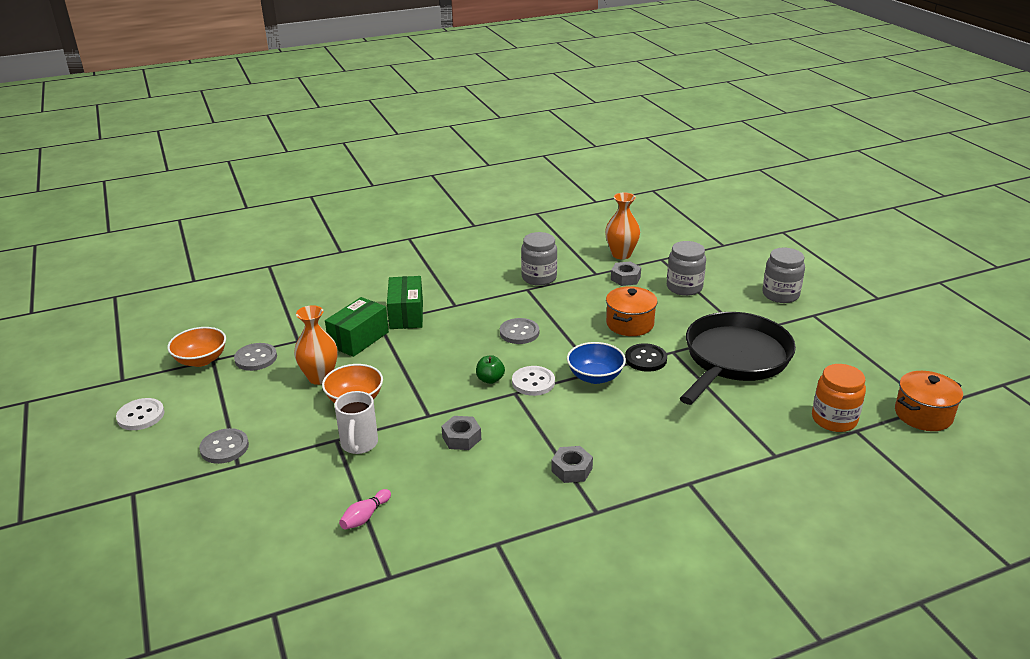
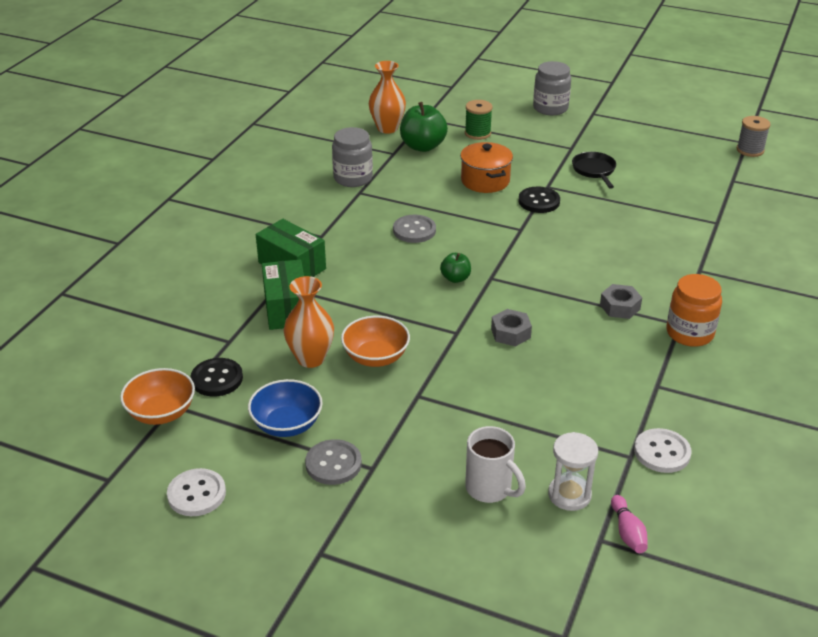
camera: 45 degrees left, 5 degrees up
grey button [234,343,277,371] -> black button [191,358,243,396]
white mug [335,391,378,454] -> white mug moved to [465,426,526,503]
pink bowling pin [339,489,391,530] -> pink bowling pin moved to [611,495,648,553]
white button [512,366,555,396] -> white button moved to [634,428,691,473]
blue bowl [567,342,626,384] -> blue bowl moved to [248,379,323,437]
grey nut [611,262,641,286] -> green apple [400,102,448,152]
grey jar [667,241,706,296] -> green spool [465,100,493,140]
black pan [680,312,796,405] -> black pan [572,152,616,189], size x0.43
orange jar [812,364,866,432] -> orange jar moved to [666,274,722,347]
orange pot [895,371,963,431] -> grey spool [737,116,771,157]
none -> white hourglass [548,432,598,511]

